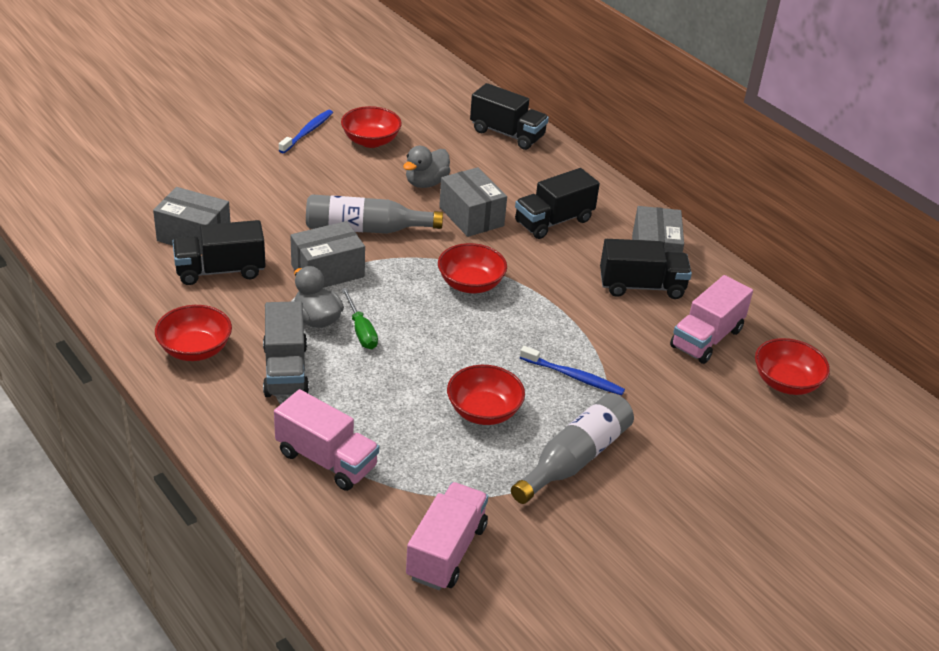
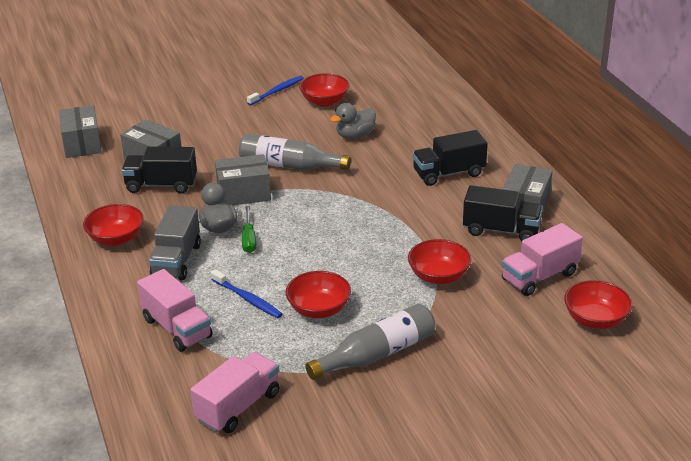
camera: 20 degrees right, 5 degrees down
red bowl [438,243,507,293] -> red bowl moved to [408,239,471,284]
grey box [439,167,507,237] -> grey box moved to [59,105,102,158]
black truck [470,83,549,150] -> none
blue toothbrush [520,346,625,395] -> blue toothbrush moved to [211,269,282,318]

